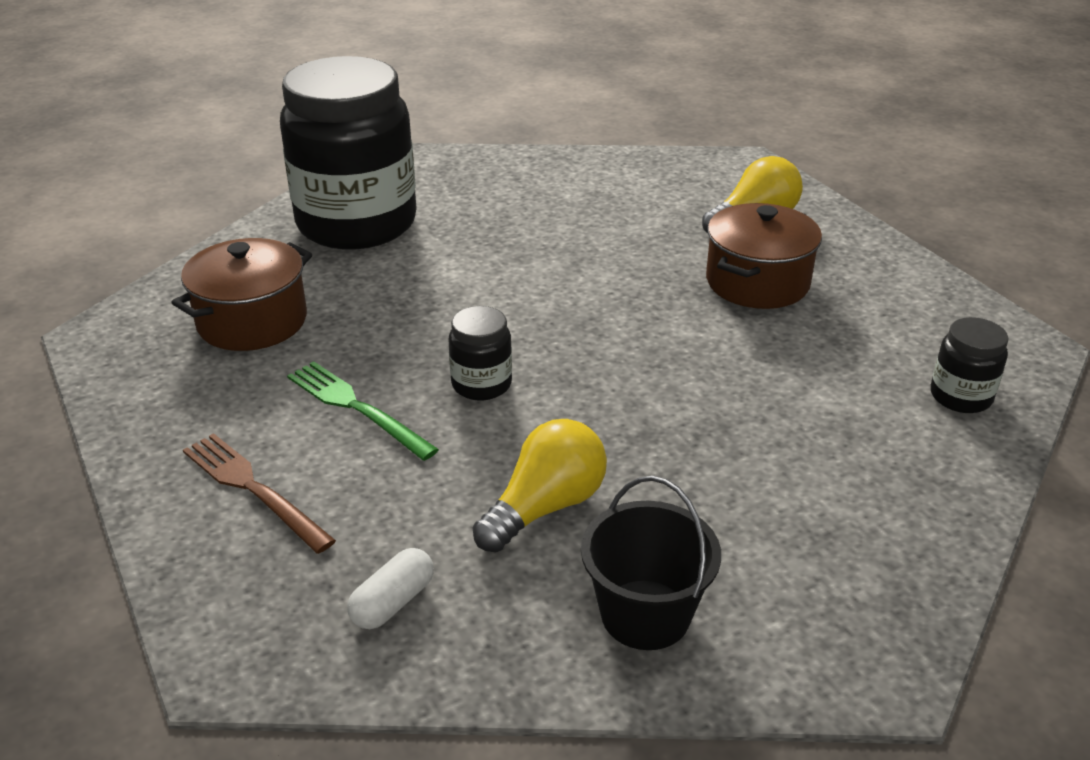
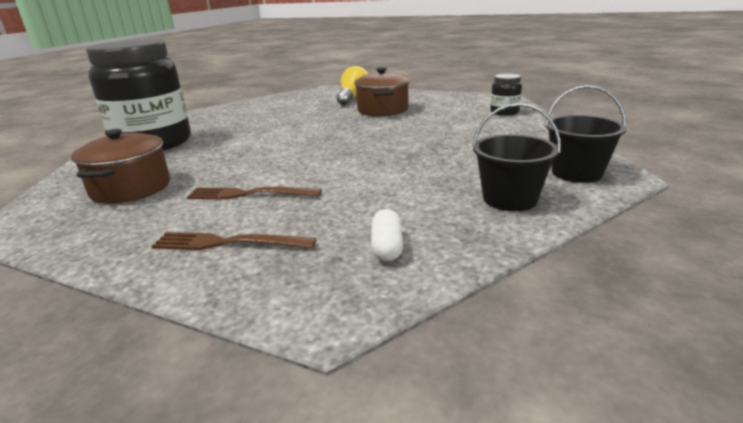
camera: 35 degrees left, 10 degrees down
green fork [287,361,439,461] -> brown fork [187,187,322,199]
black jar [448,306,512,400] -> none
yellow light bulb [473,419,607,553] -> none
none -> black bucket [544,85,626,183]

